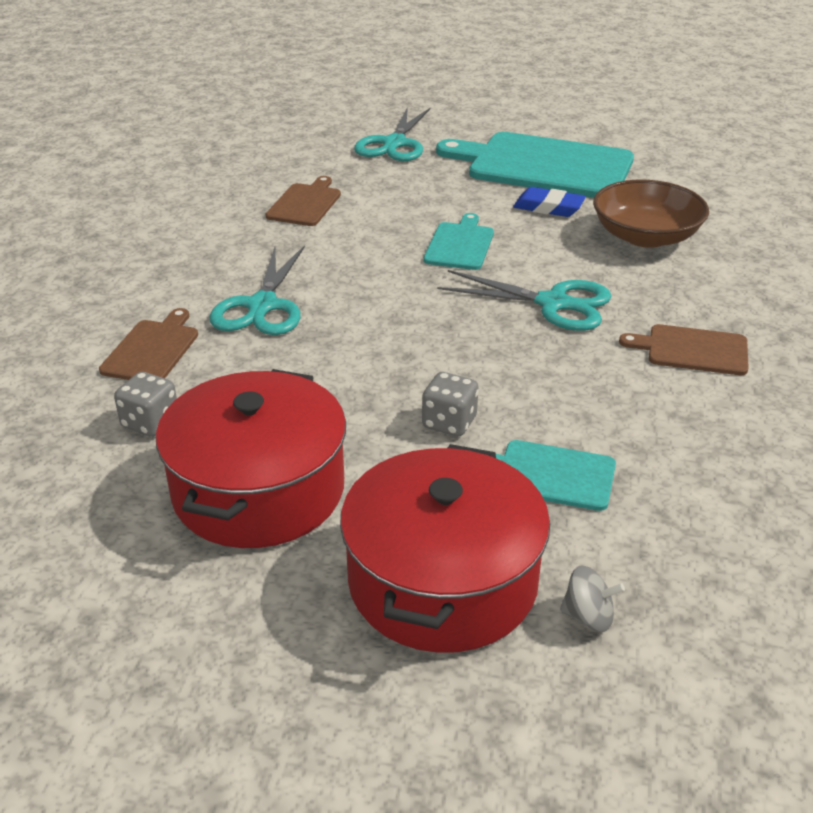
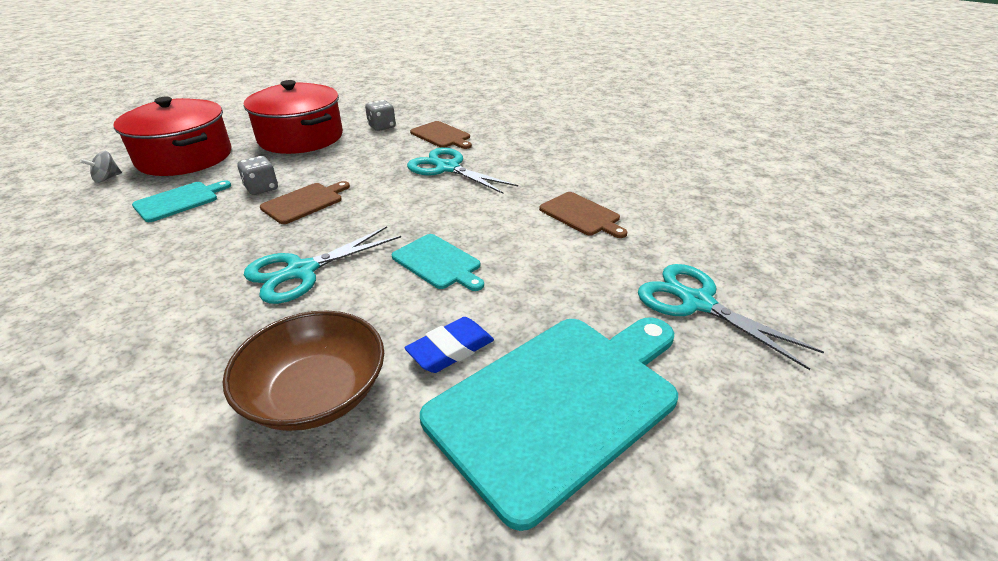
camera: 120 degrees right, 0 degrees up
brown cutting board [619,324,749,375] -> brown cutting board moved to [260,181,350,224]

